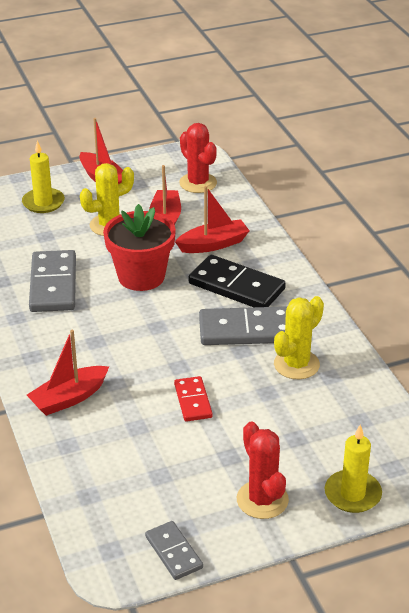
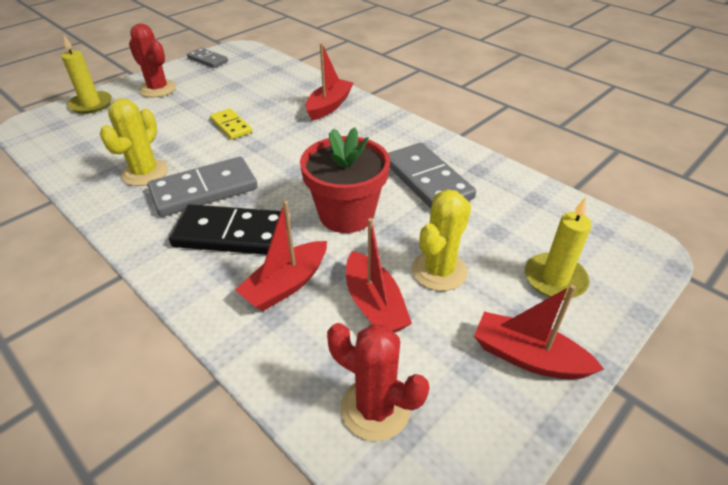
camera: 155 degrees right, 5 degrees up
red domino [174,376,213,422] -> yellow domino [210,109,252,140]

